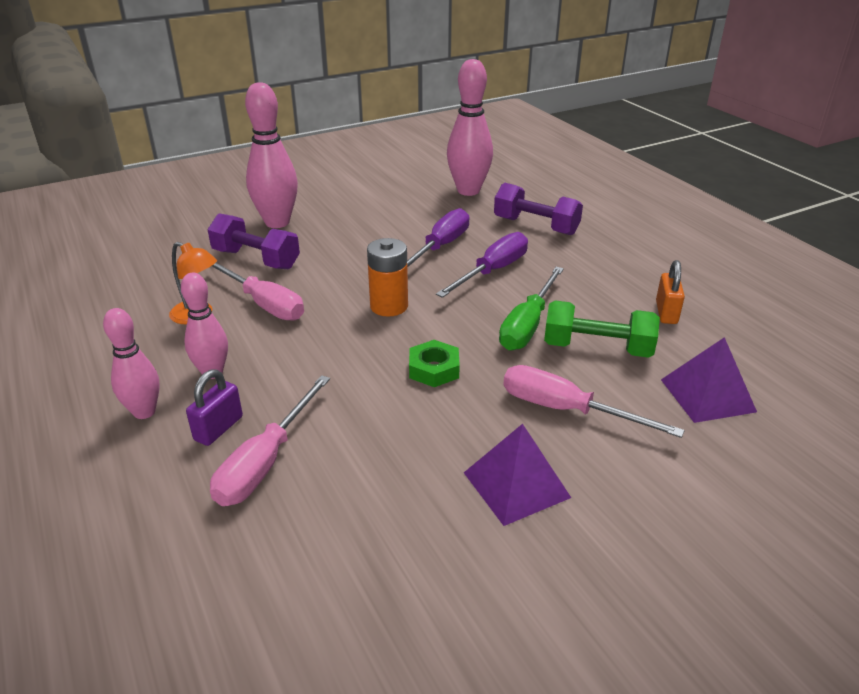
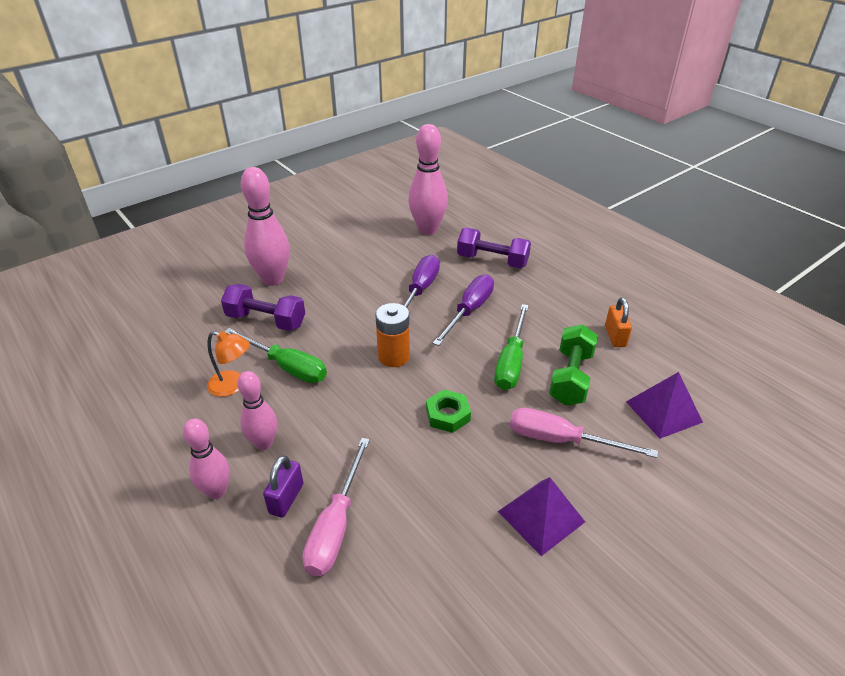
camera: 10 degrees left, 5 degrees up
pink screwdriver [212,262,304,321] -> green screwdriver [225,328,327,383]
green dumbbell [544,300,660,358] -> green dumbbell turned 75 degrees counterclockwise [549,324,598,406]

